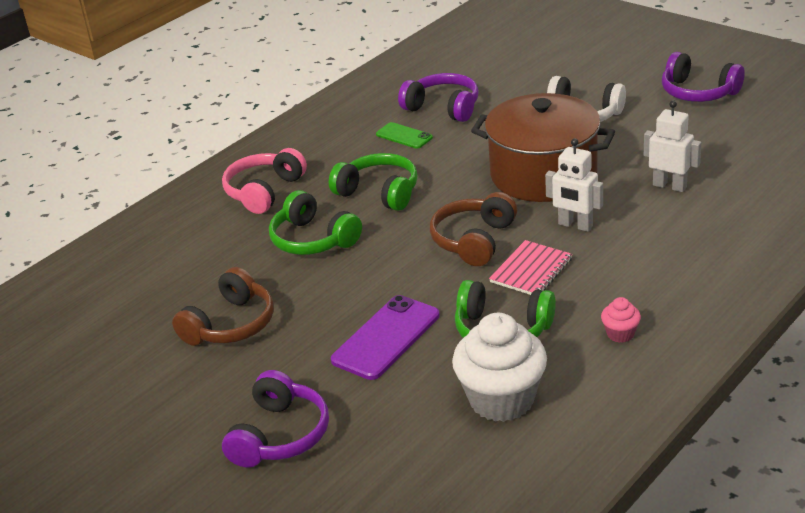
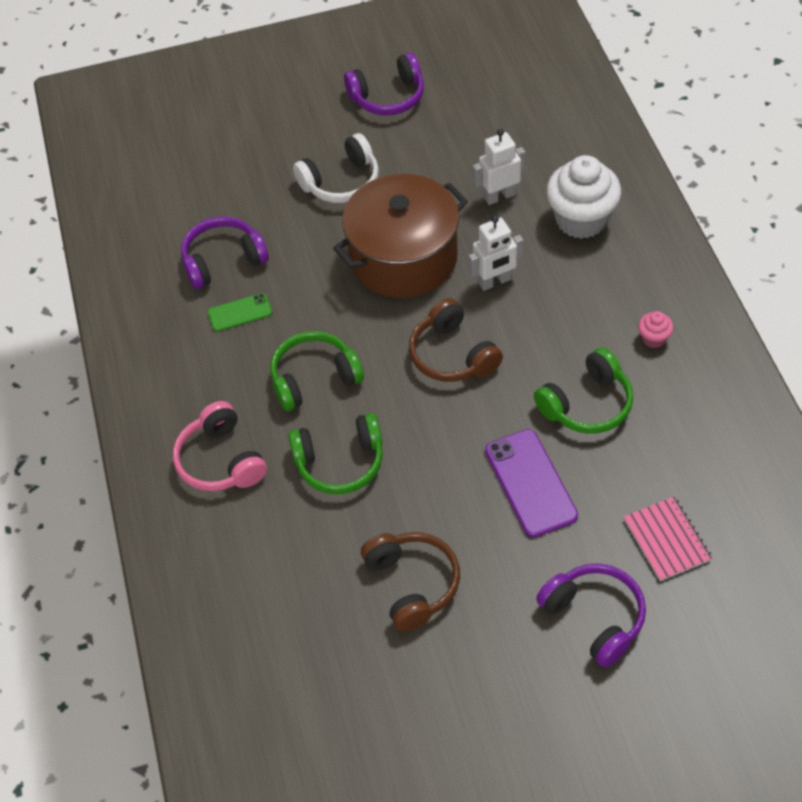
camera: 55 degrees left, 20 degrees up
white cupcake [452,313,547,422] -> white cupcake moved to [546,155,621,239]
pink notebook [489,240,573,295] -> pink notebook moved to [624,497,712,581]

